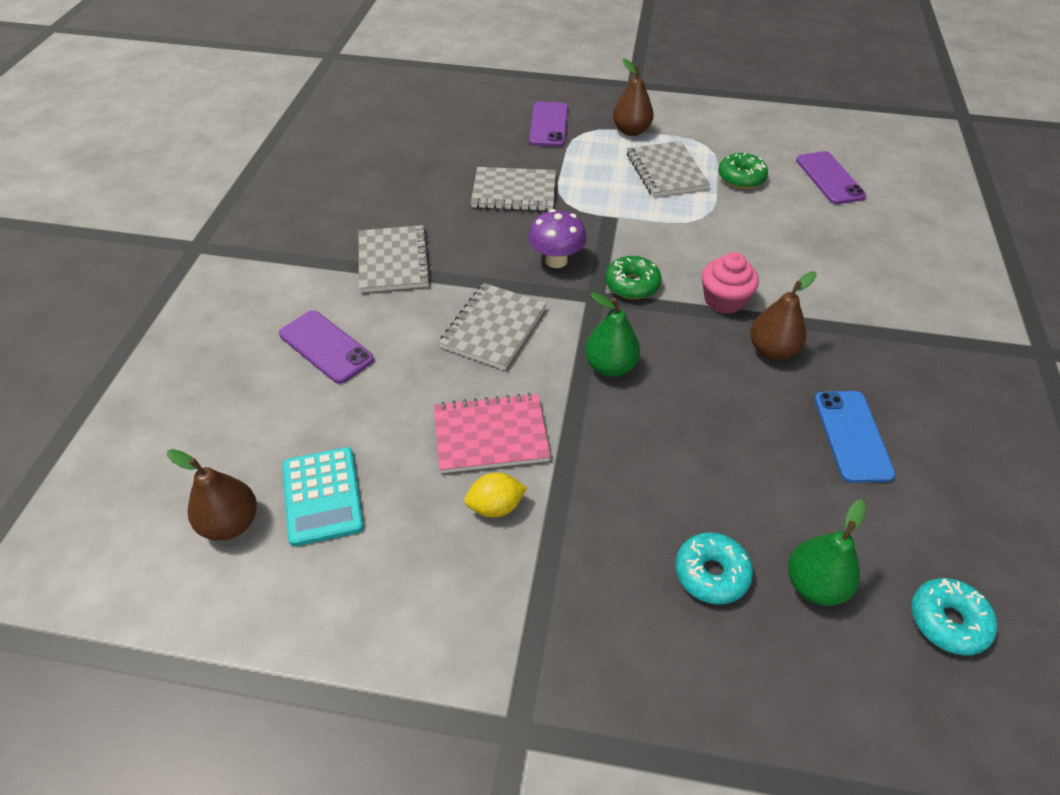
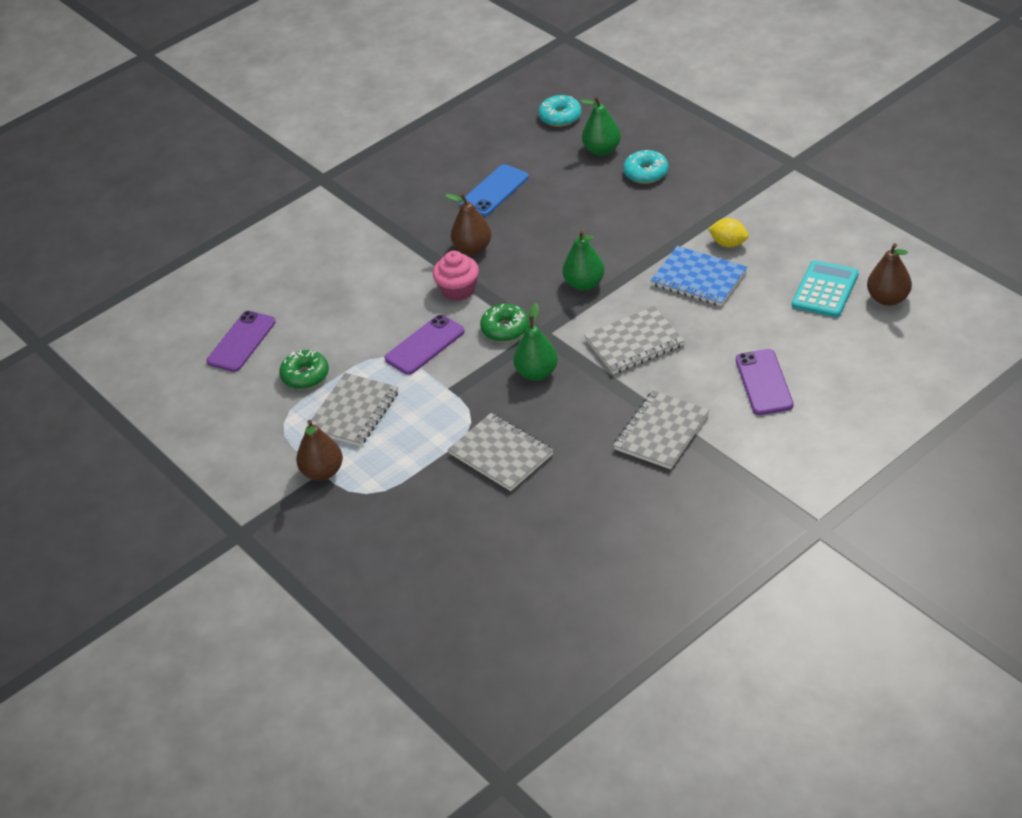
camera: 135 degrees left, 5 degrees down
pink notebook [434,393,551,473] -> blue notebook [650,246,747,306]
purple mushroom [528,209,587,268] -> green pear [513,303,558,381]
purple phone [529,102,568,147] -> purple phone moved to [384,315,465,375]

